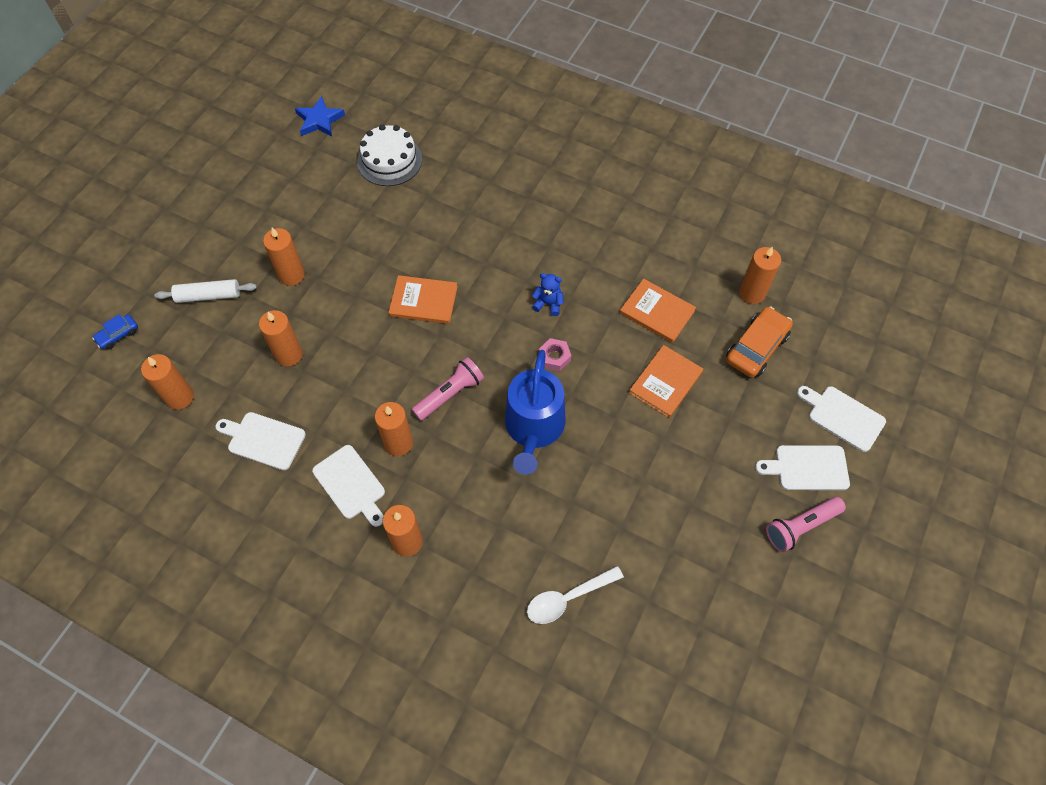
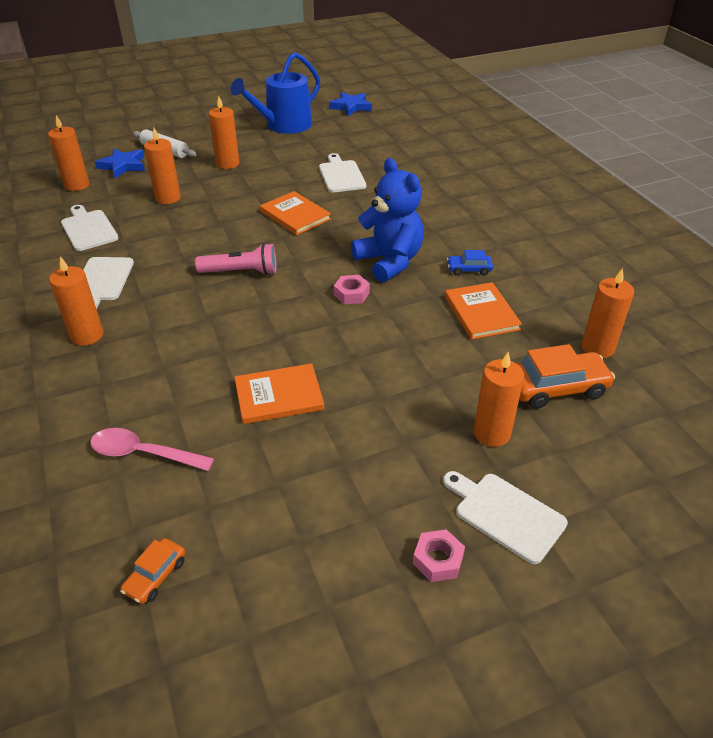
camera: 40 degrees right, 20 degrees down
blue car [92,314,138,349] -> blue car moved to [447,250,493,276]
white cake [357,124,422,186] -> none
orange candle [375,402,413,456] -> orange candle moved to [474,352,524,447]
blue watering can [505,350,565,475] -> blue watering can moved to [230,52,320,134]
white spoon [527,566,624,624] -> pink spoon [90,428,214,471]
blue teddy bear [532,273,564,316] -> blue teddy bear [351,158,424,283], size x2.17
orange book [629,345,703,418] -> orange book moved to [234,363,324,424]
pink flashlight [766,497,846,552] -> pink nut [413,529,465,582]
white cutting board [797,386,886,452] -> white cutting board moved to [319,153,366,192]
none -> blue star [95,149,145,178]
none -> orange car [120,538,185,604]

